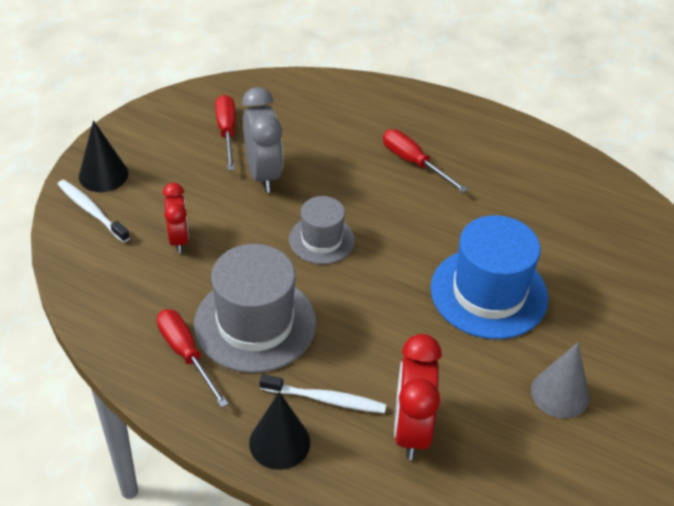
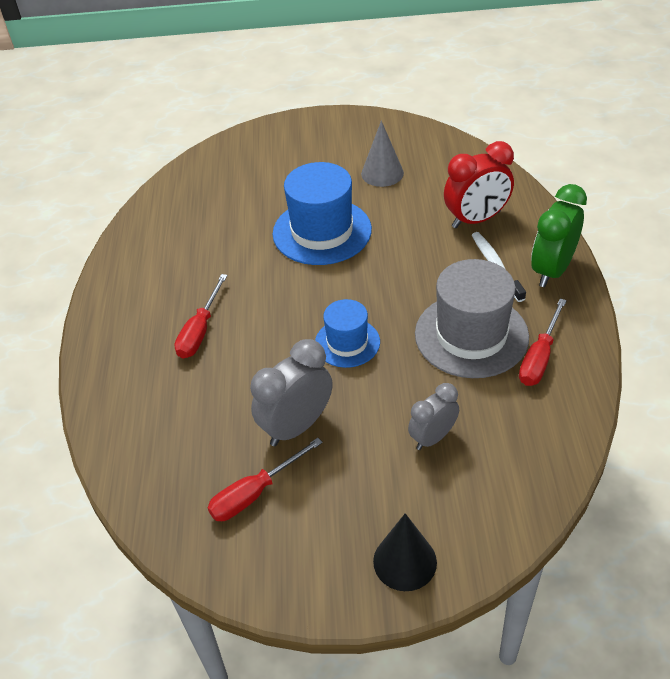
camera: 115 degrees left, 0 degrees up
white toothbrush [57,180,130,243] -> none
red clock [163,183,189,253] -> grey clock [408,383,459,450]
black cone [249,392,310,470] -> green clock [531,184,587,287]
grey hat [289,196,355,264] -> blue hat [315,299,380,368]

